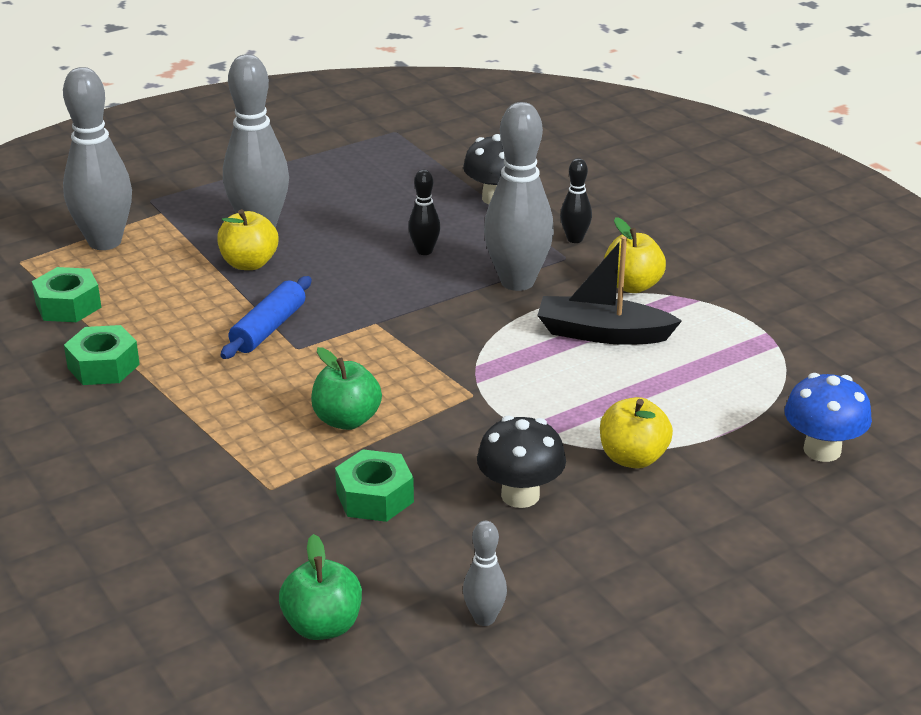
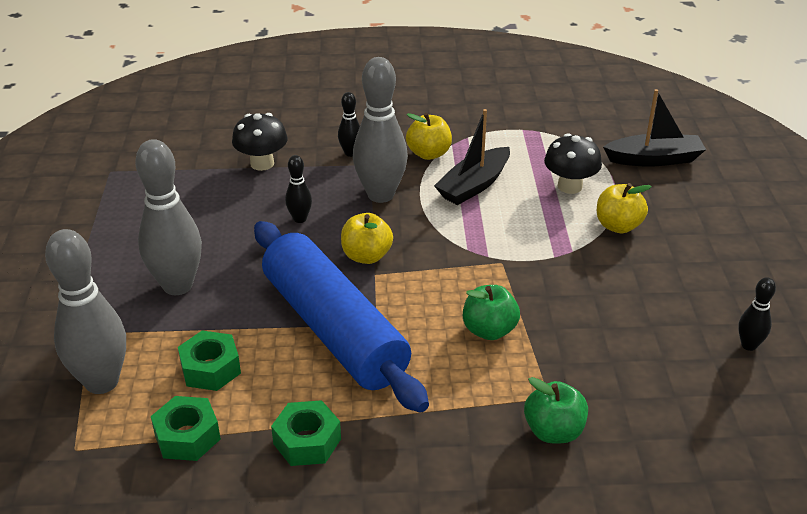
camera: 60 degrees left, 5 degrees up
yellow apple [217,209,278,270] -> yellow apple moved to [341,213,393,264]
blue rolling pin [221,276,312,359] -> blue rolling pin [254,221,429,413], size x2.25
green apple [279,534,362,640] -> green apple moved to [524,377,588,443]
green nut [335,449,414,522] -> green nut moved to [178,331,241,391]
grey bowling pin [463,521,507,626] -> black bowling pin [738,277,776,351]
black mushroom [477,416,566,508] -> black mushroom moved to [544,133,602,194]
blue mushroom [784,373,872,462] -> black boat [603,89,706,167]

